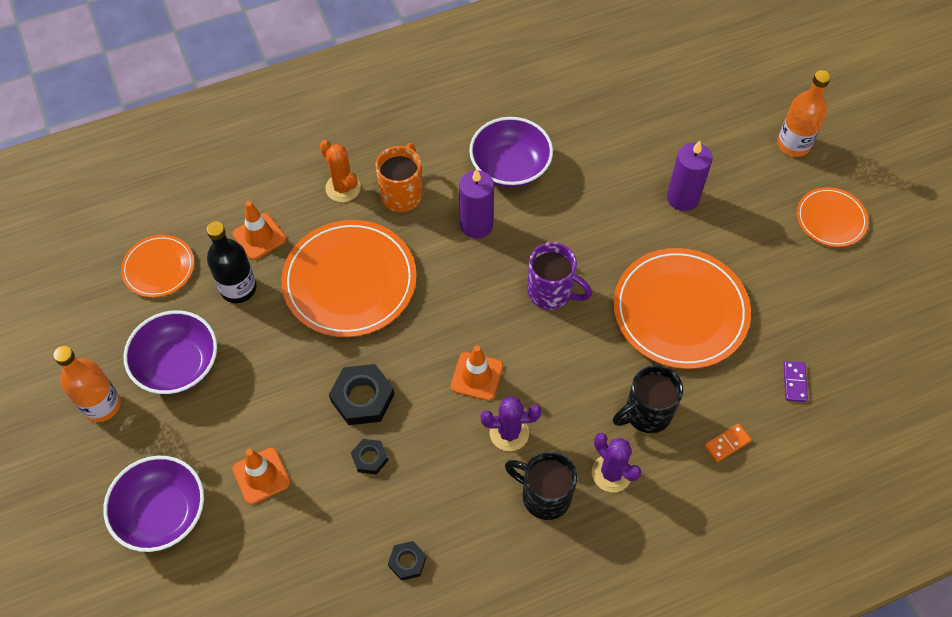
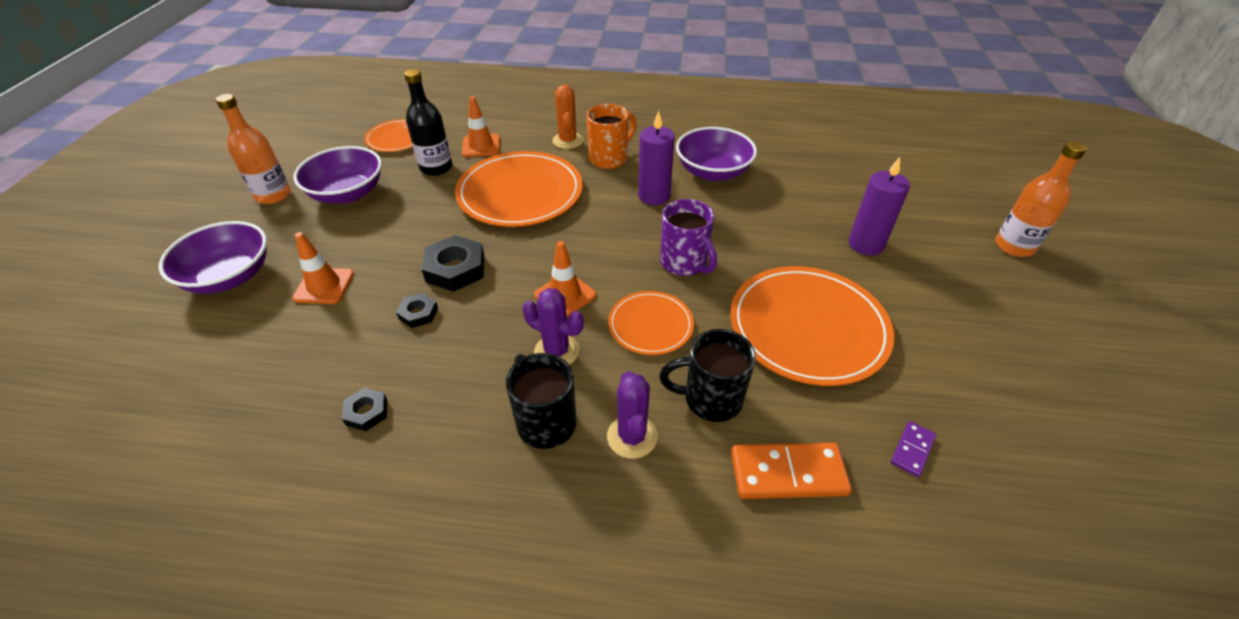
camera: 30 degrees right, 15 degrees down
orange domino [704,423,752,462] -> orange domino [731,443,852,499], size x1.87
orange plate [797,187,868,247] -> orange plate moved to [608,291,694,355]

